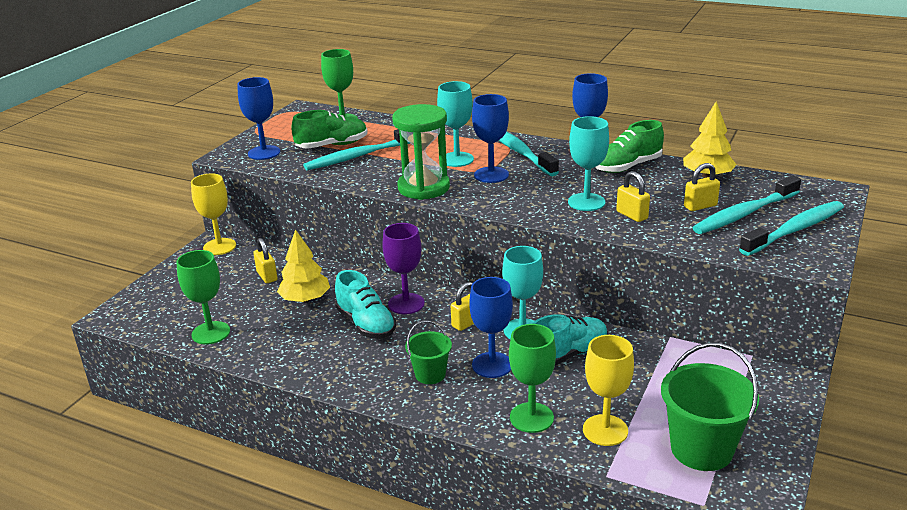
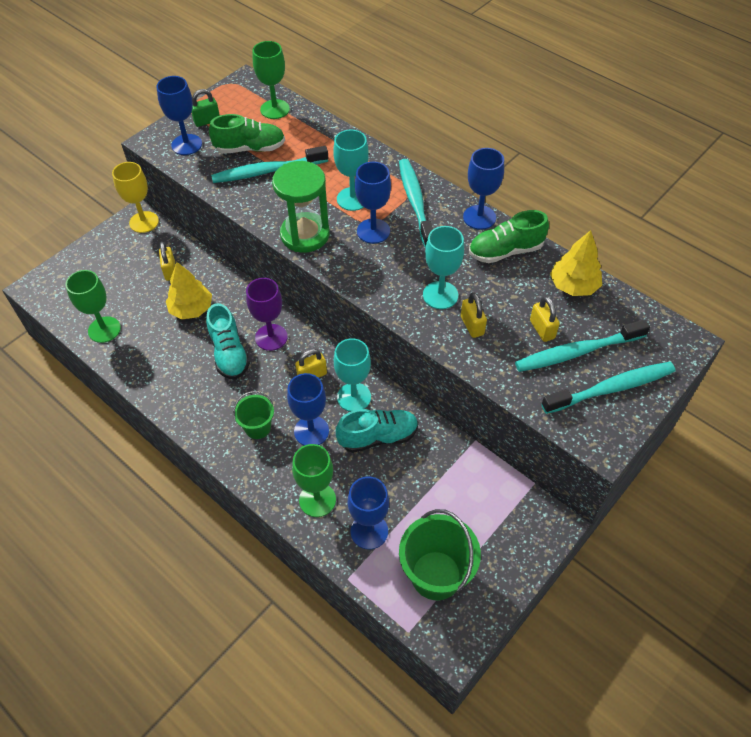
camera: 15 degrees right, 25 degrees up
yellow goblet [583,335,634,446] -> blue goblet [348,476,389,549]
yellow padlock [684,163,720,211] -> yellow padlock turned 75 degrees clockwise [530,296,560,342]
none -> green padlock [191,89,220,127]

